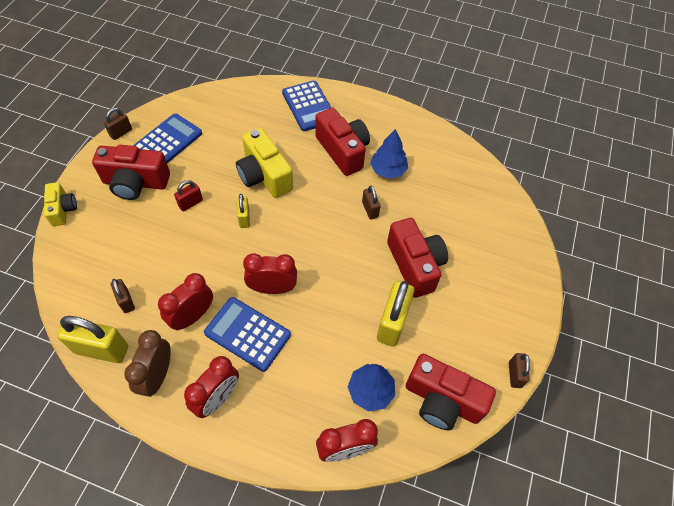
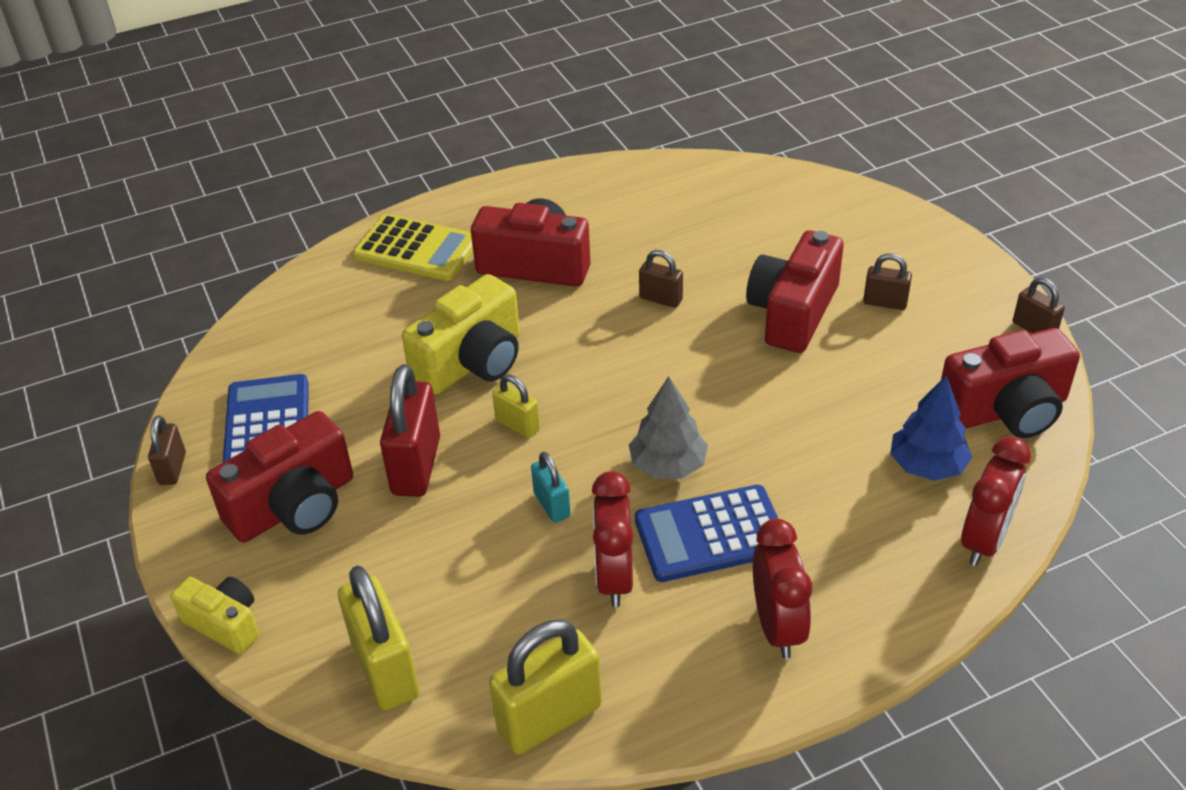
camera: 40 degrees left, 15 degrees down
brown padlock [111,279,135,313] -> brown padlock moved to [863,253,912,310]
brown clock [124,330,171,397] -> none
red padlock [174,180,203,212] -> red padlock [380,364,440,497], size x1.85
yellow camera [236,128,293,198] -> yellow camera turned 60 degrees counterclockwise [402,274,520,395]
red clock [243,253,297,294] -> grey tree [629,376,708,479]
blue calculator [282,80,331,131] -> yellow calculator [353,214,473,281]
blue tree [370,129,408,179] -> none
yellow padlock [377,281,414,347] -> yellow padlock moved to [338,565,419,711]
red camera [387,218,448,298] -> red camera turned 90 degrees counterclockwise [746,230,844,353]
none -> turquoise padlock [531,452,571,523]

